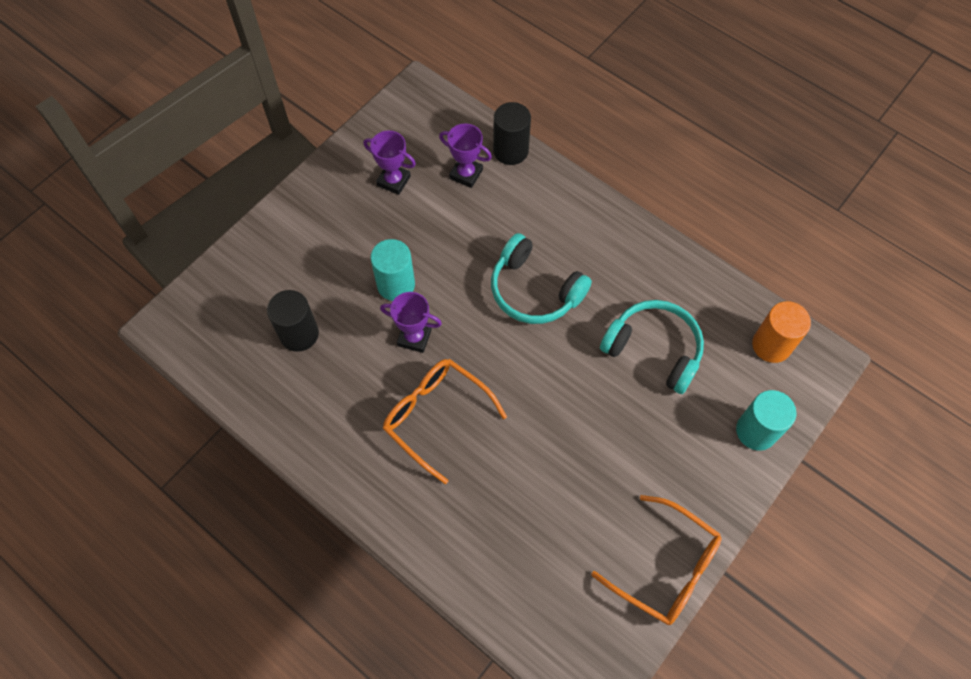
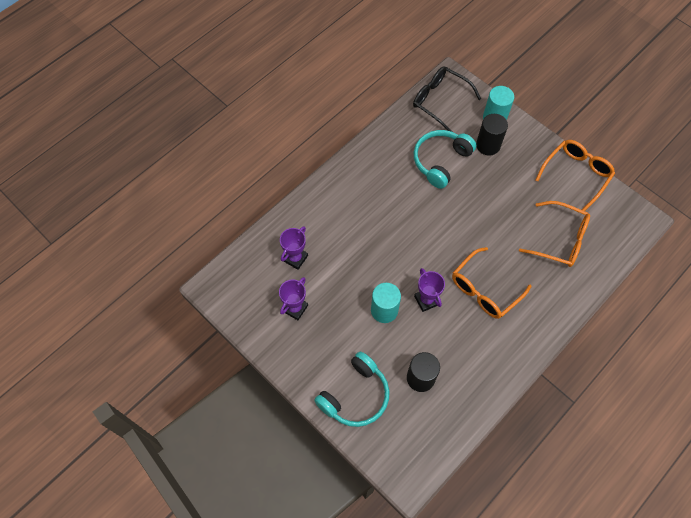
camera: 85 degrees left, 0 degrees up
purple trophy [380,292,442,353] -> purple trophy turned 45 degrees counterclockwise [414,268,445,312]
turquoise headphones [491,233,592,324] -> turquoise headphones moved to [314,352,390,427]
black cylinder [493,102,531,165] -> black cylinder moved to [476,114,508,156]
orange cylinder [752,301,811,363] -> black glasses [413,66,481,132]
none -> orange glasses [519,201,590,267]

